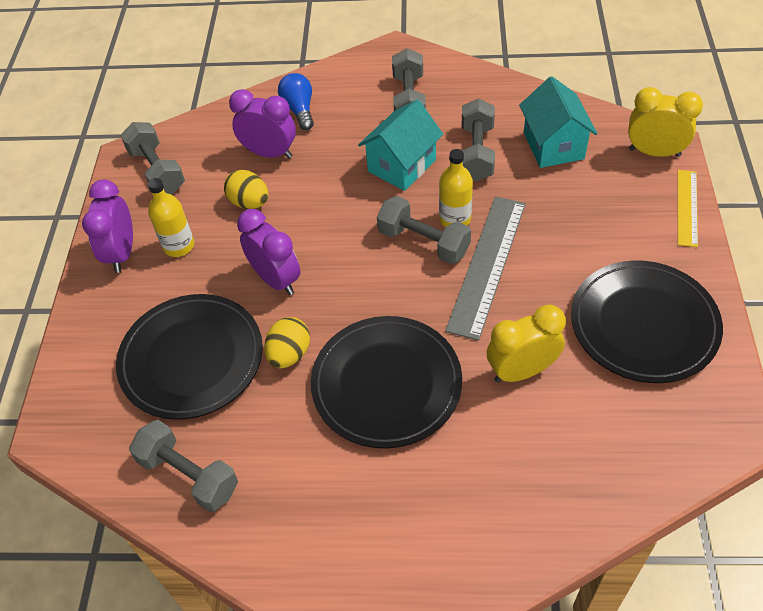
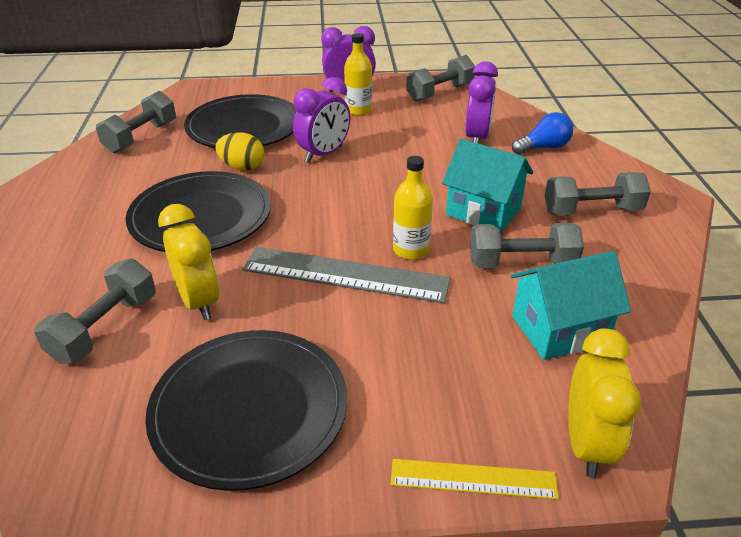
camera: 80 degrees right, 15 degrees down
yellow egg [224,170,268,209] -> none
grey dumbbell [377,196,471,264] -> grey dumbbell moved to [34,259,156,364]

